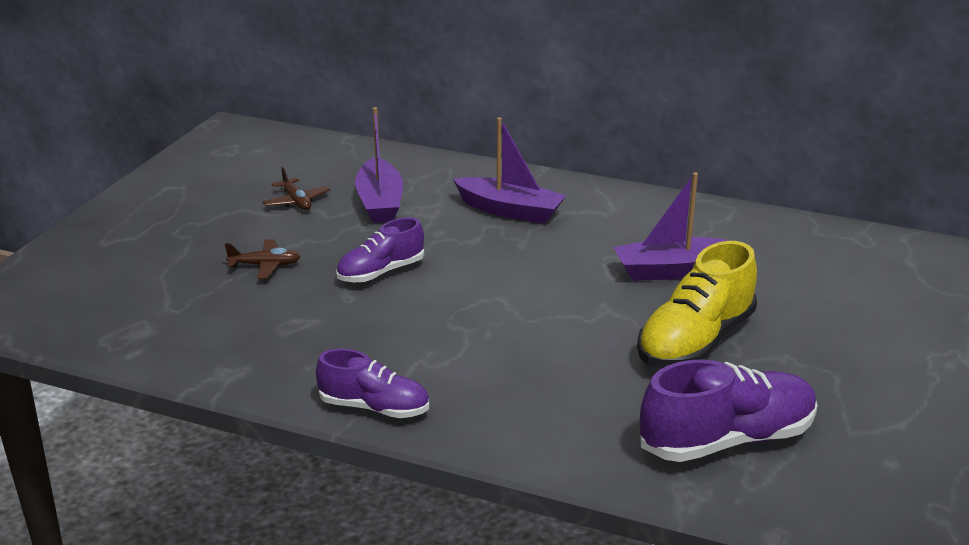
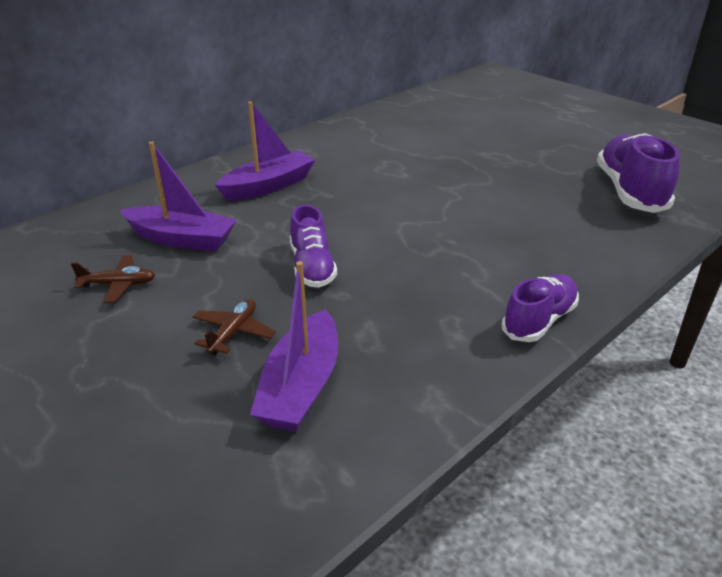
camera: 65 degrees left, 5 degrees up
purple boat [613,173,730,281] -> purple boat moved to [250,261,338,432]
yellow shoe [637,241,757,368] -> none

